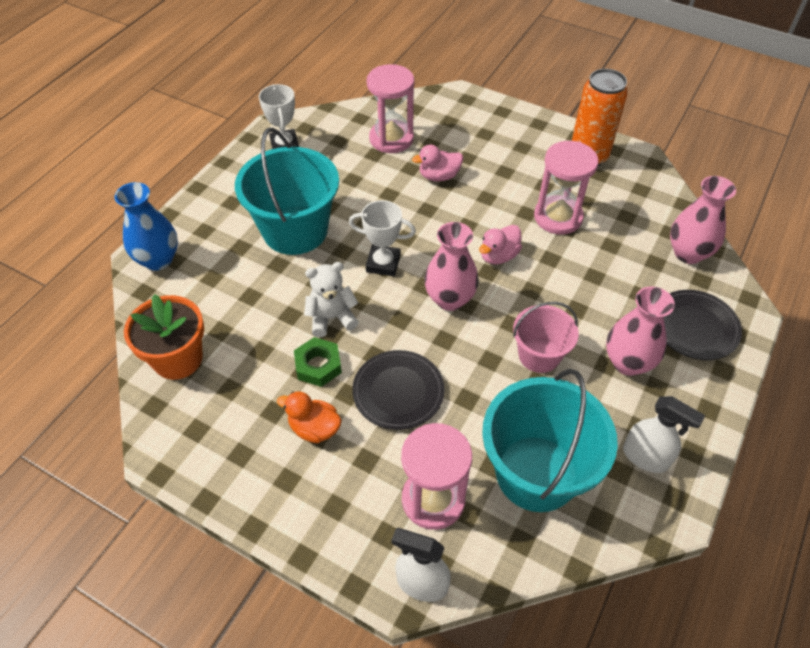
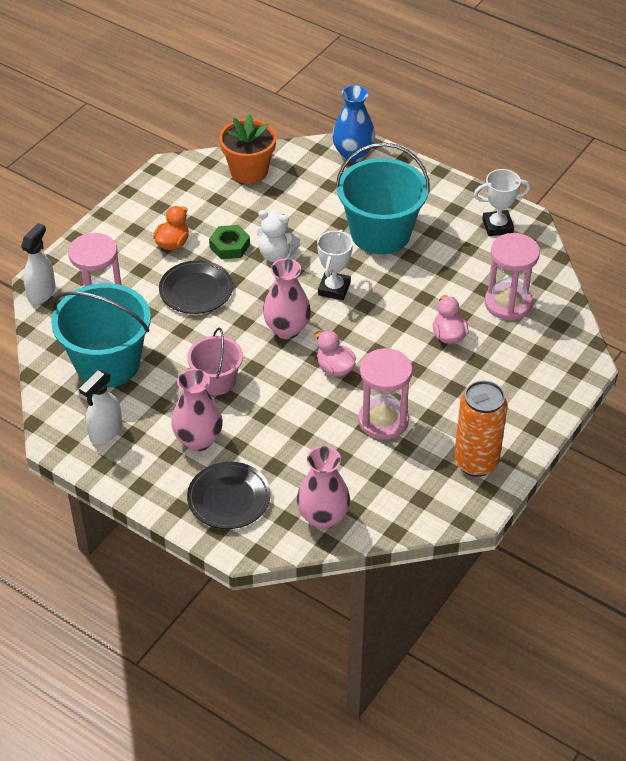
camera: 95 degrees right, 5 degrees down
white teddy bear [304,262,359,337] -> white teddy bear turned 120 degrees clockwise [257,210,300,262]

